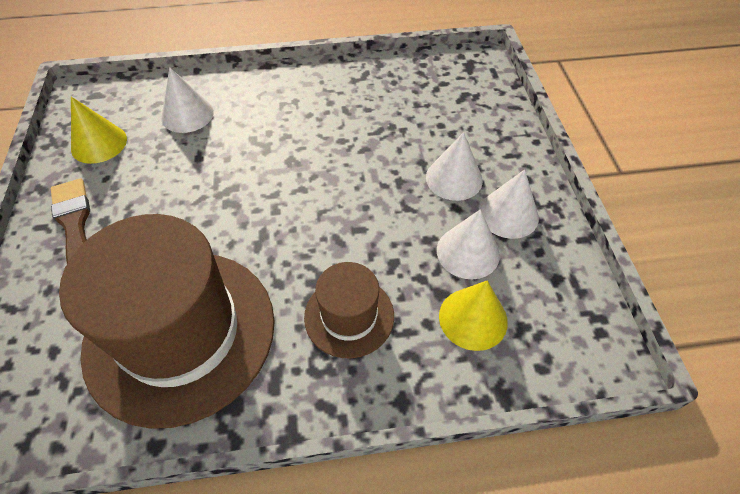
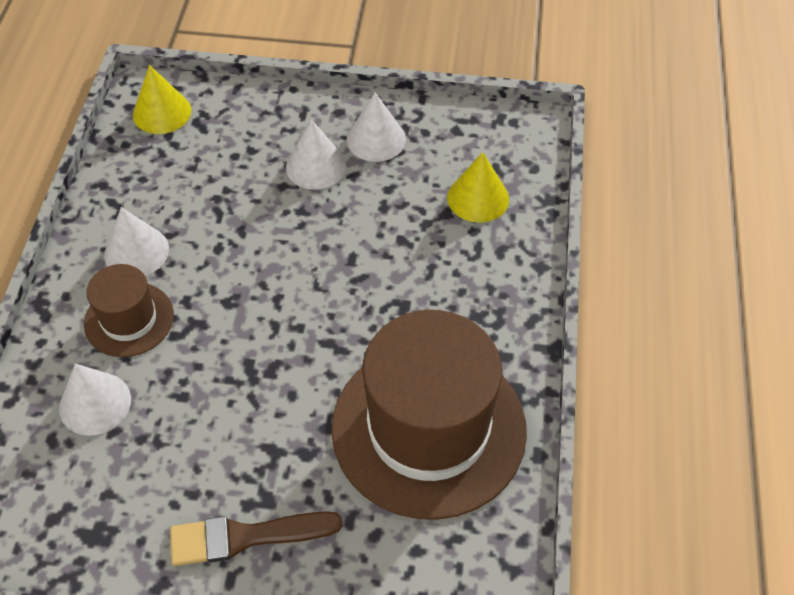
camera: 75 degrees left, 0 degrees up
yellow cone [71,97,127,164] -> yellow cone moved to [133,65,191,134]
brown hat [304,262,394,358] -> brown hat moved to [84,264,174,357]
white cone [437,209,500,279] -> white cone moved to [104,207,169,276]

